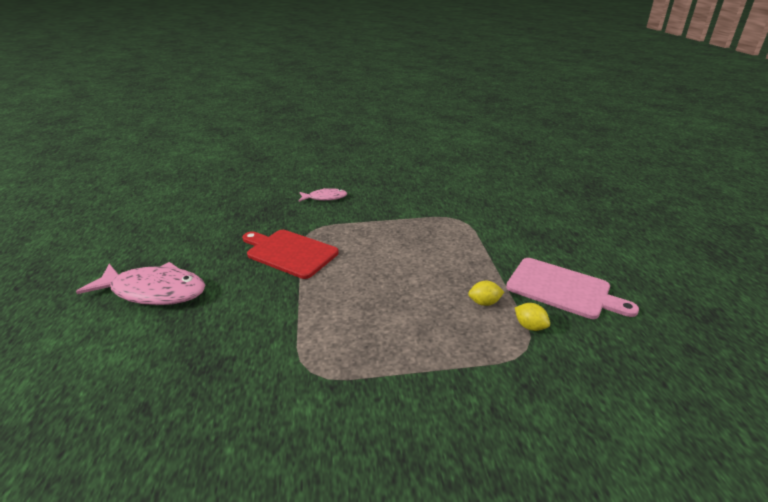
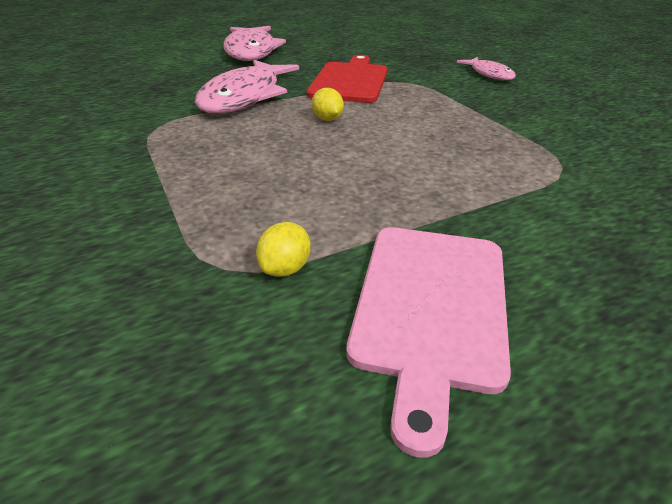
camera: 70 degrees right, 5 degrees up
yellow lemon [468,281,504,306] -> yellow lemon moved to [312,88,344,121]
none -> pink fish [195,60,299,113]

